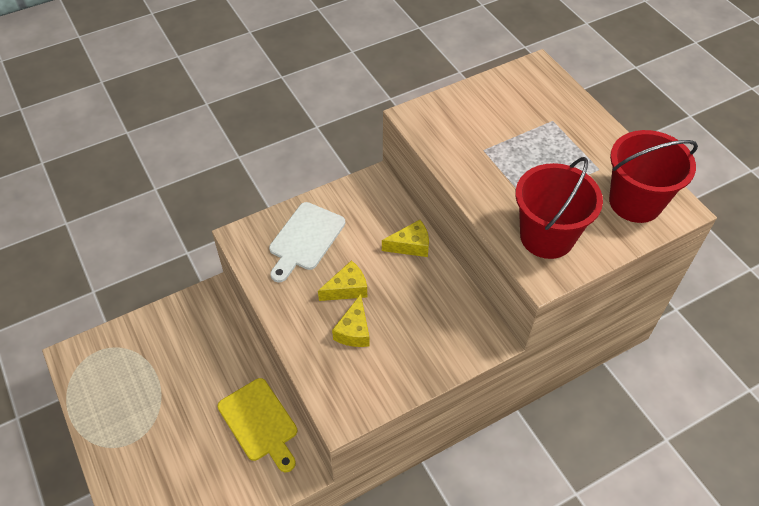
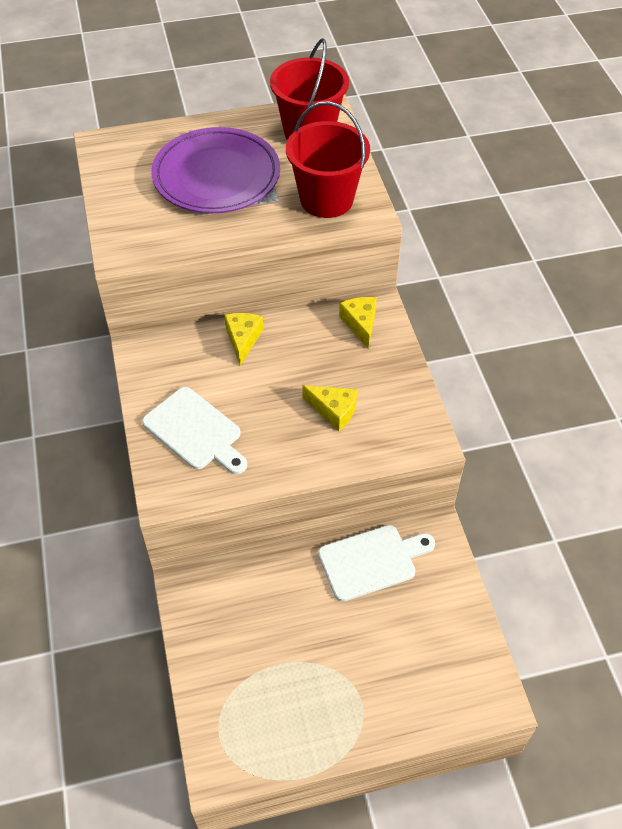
camera: 75 degrees left, 0 degrees up
yellow cutting board [218,378,297,472] -> white cutting board [318,525,435,602]
yellow cheese [318,260,367,301] -> yellow cheese moved to [339,297,377,349]
none -> purple plate [151,127,280,213]

